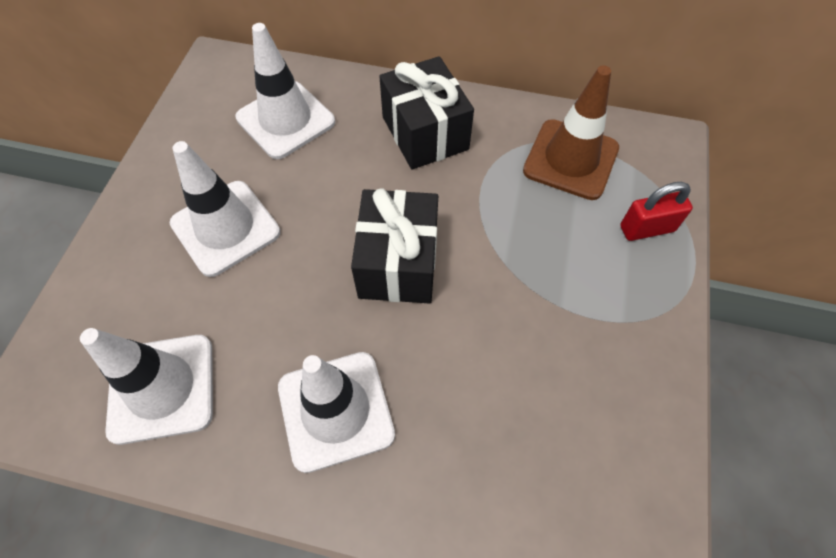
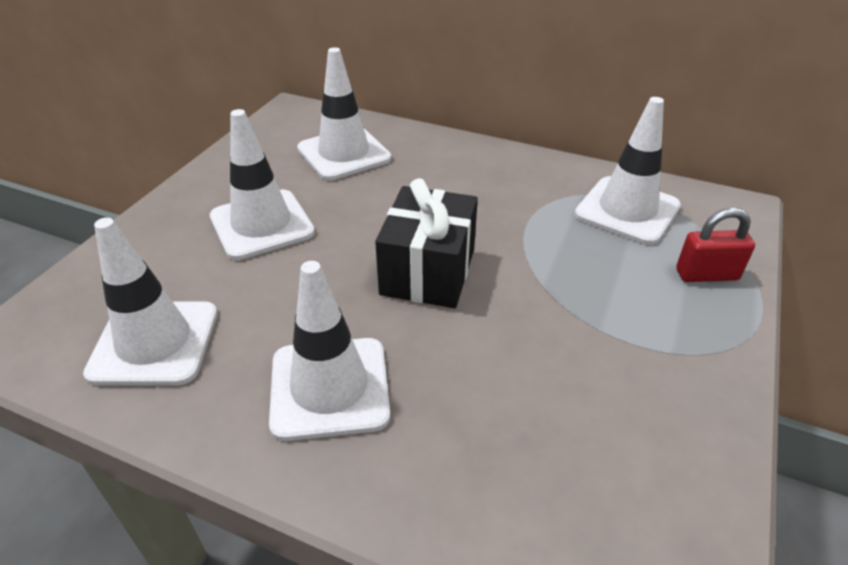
camera: 10 degrees right, 20 degrees down
black gift [379,56,474,169] -> none
brown traffic cone [523,65,619,200] -> white traffic cone [575,97,681,245]

